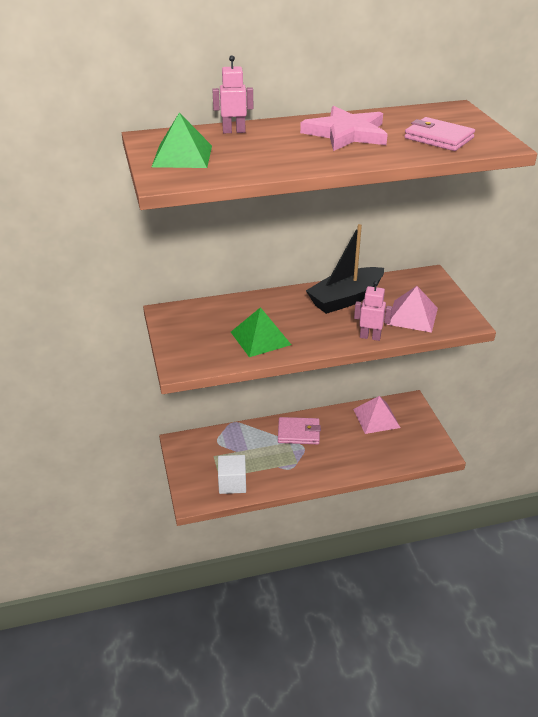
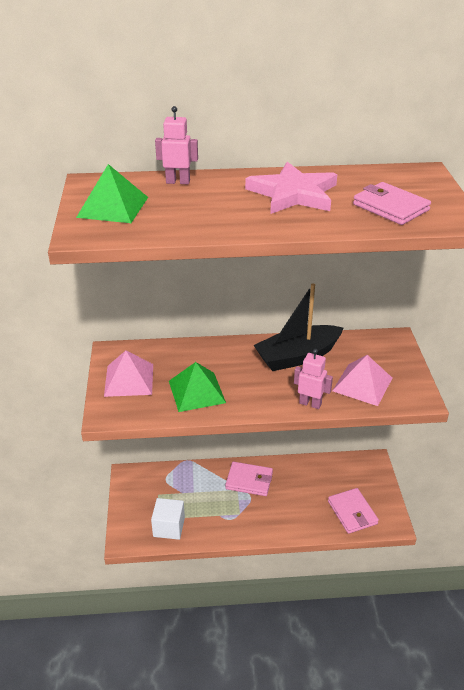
camera: 10 degrees right, 0 degrees up
pink pyramid [353,396,401,434] -> pink pyramid moved to [104,350,153,397]
none -> pink wallet [328,488,379,534]

